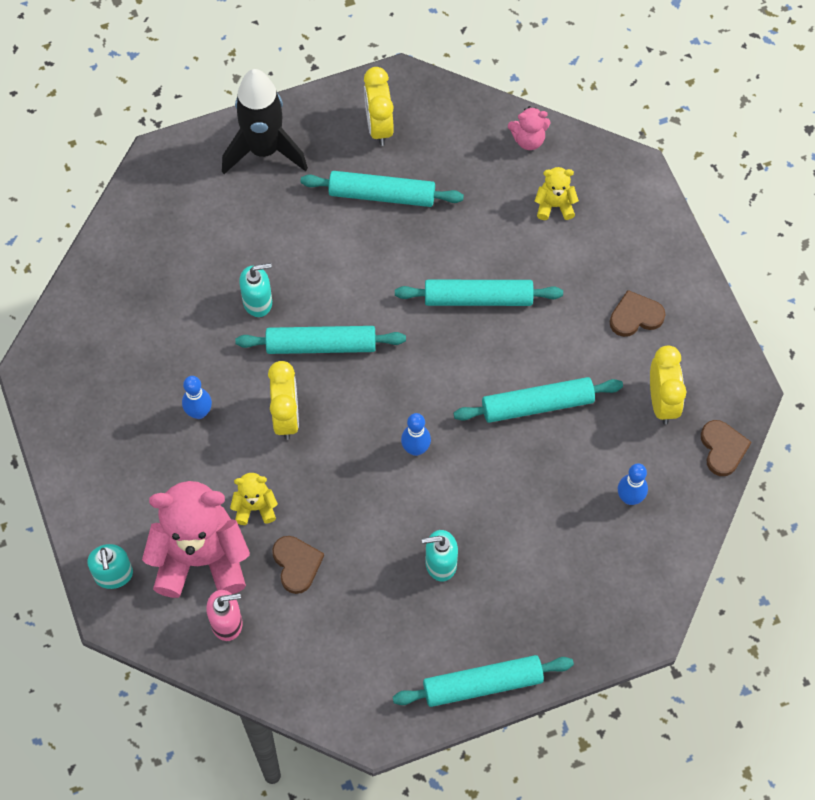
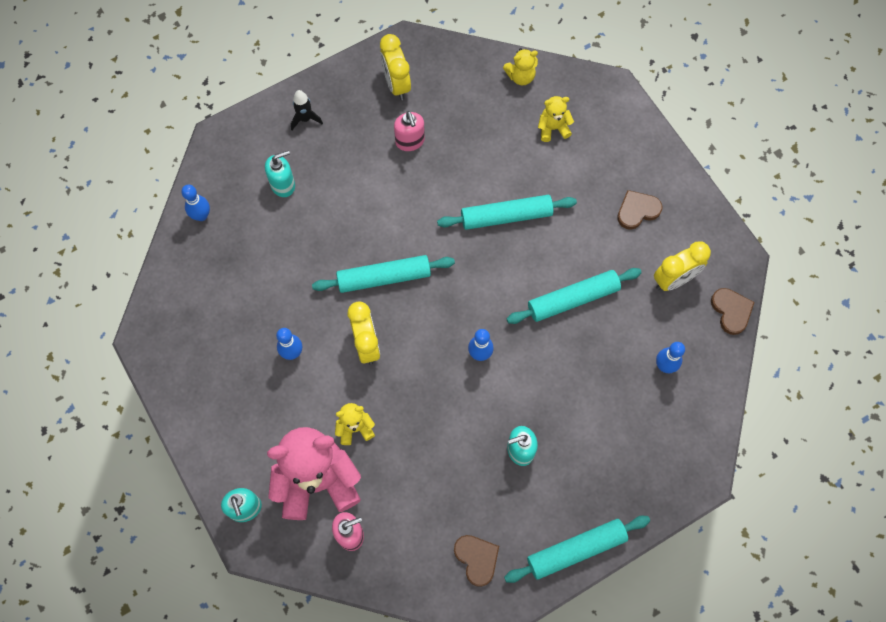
camera: 10 degrees left, 5 degrees up
black rocket [222,69,308,174] -> black rocket [291,90,323,130], size x0.45
turquoise soap dispenser [239,263,272,317] -> turquoise soap dispenser moved to [265,150,295,197]
brown heart [272,536,324,594] -> brown heart moved to [454,535,499,587]
turquoise rolling pin [301,171,464,207] -> pink soap dispenser [394,111,425,151]
pink teddy bear [508,106,550,150] -> yellow teddy bear [503,48,538,86]
yellow clock [650,345,686,424] -> yellow clock turned 75 degrees clockwise [654,241,711,291]
none -> blue bowling pin [181,185,210,221]

